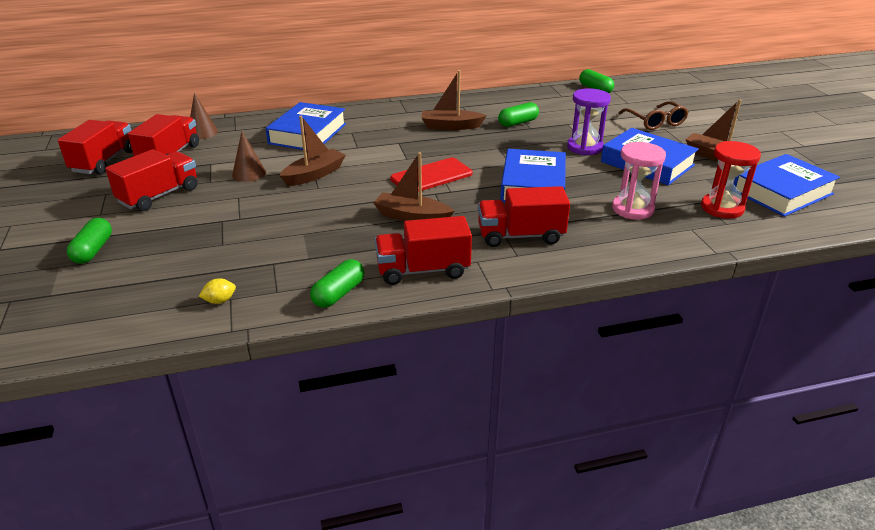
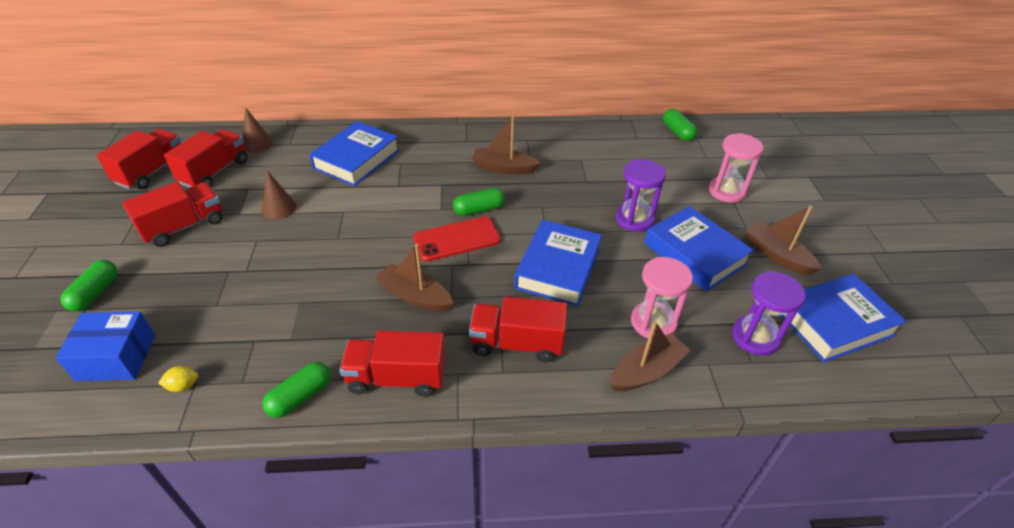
camera: 10 degrees right, 10 degrees up
brown boat [280,116,346,186] -> brown boat moved to [610,321,691,391]
green capsule [498,102,539,127] -> green capsule moved to [453,188,505,216]
brown glasses [618,101,689,130] -> pink hourglass [709,133,764,203]
red hourglass [701,141,761,219] -> purple hourglass [732,271,806,356]
none -> blue box [55,312,155,381]

